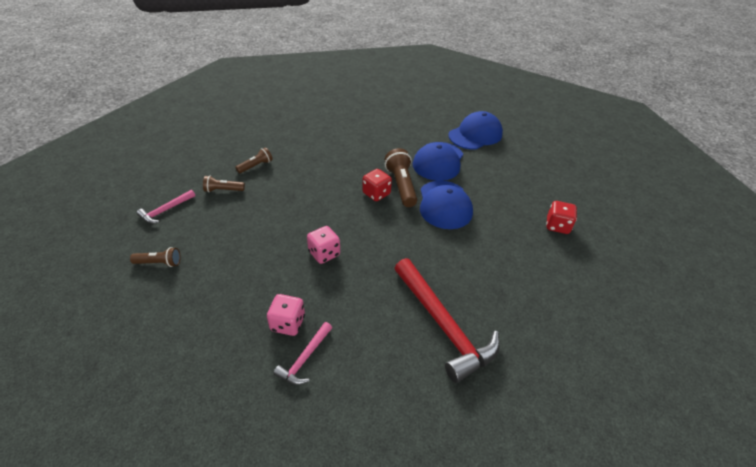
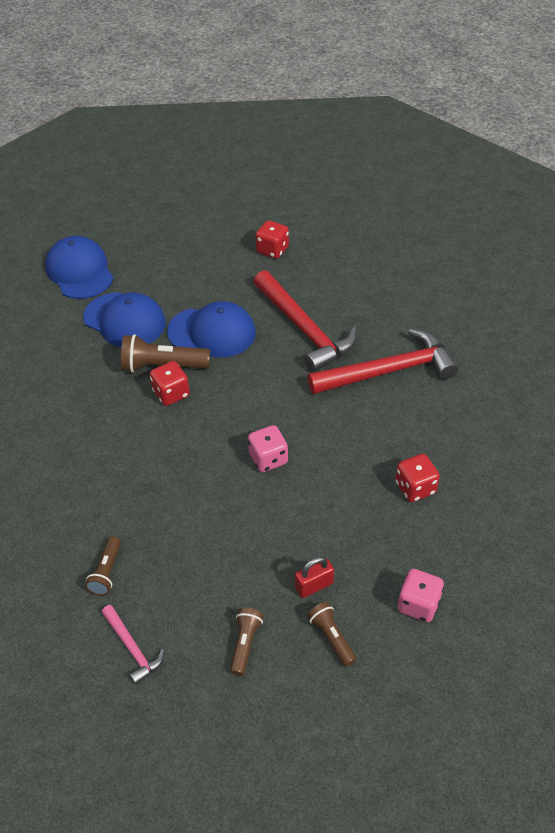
camera: 75 degrees left, 5 degrees up
brown flashlight [235,147,273,173] -> brown flashlight moved to [307,602,356,666]
pink dice [267,294,305,336] -> pink dice moved to [397,569,444,622]
pink hammer [273,322,332,385] -> red dice [395,454,440,502]
none -> red hammer [254,270,357,373]
none -> red padlock [295,557,334,598]

